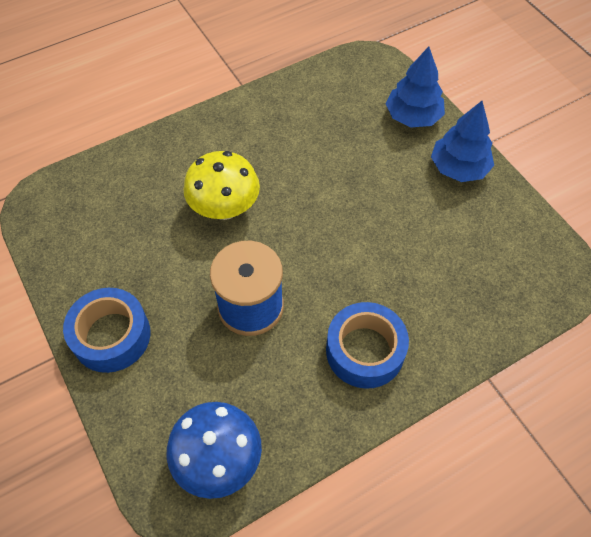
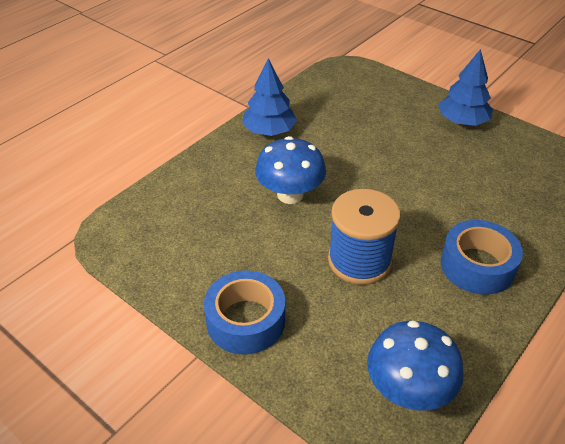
camera: 20 degrees left, 15 degrees down
yellow mushroom [184,151,260,220] -> blue mushroom [255,136,326,204]
blue tree [385,47,445,127] -> blue tree moved to [242,58,297,136]

